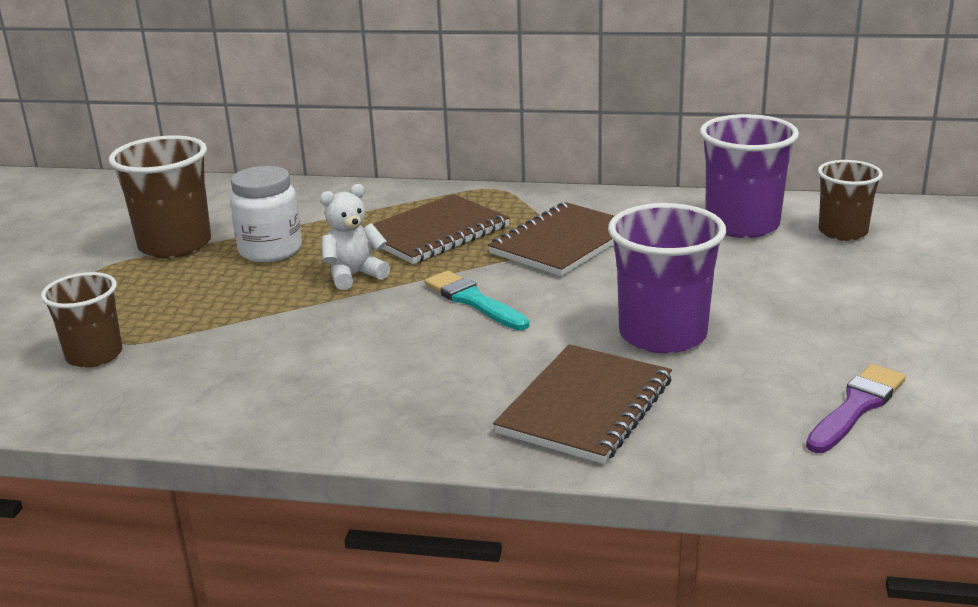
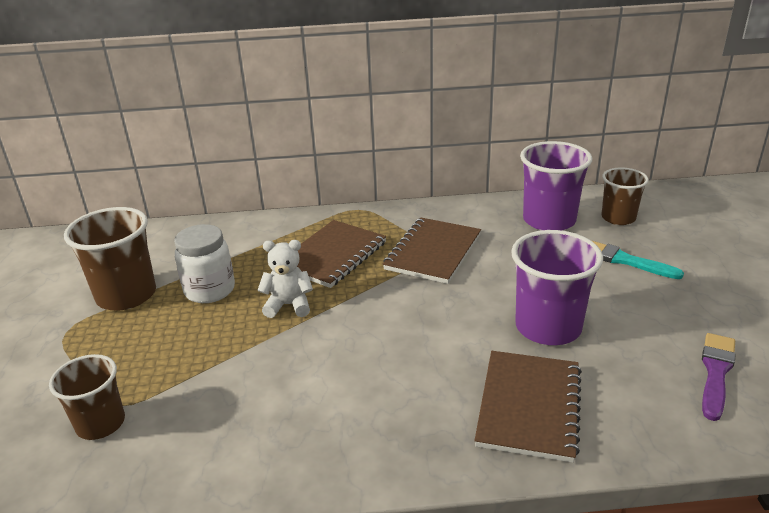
camera: 15 degrees left, 5 degrees up
white teddy bear [320,184,390,290] -> white teddy bear turned 45 degrees clockwise [257,240,313,318]
turquoise brush [424,271,529,330] -> turquoise brush moved to [592,241,684,279]

